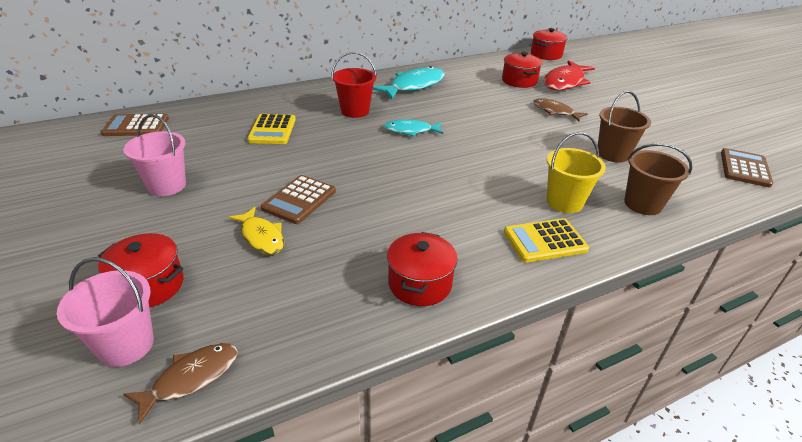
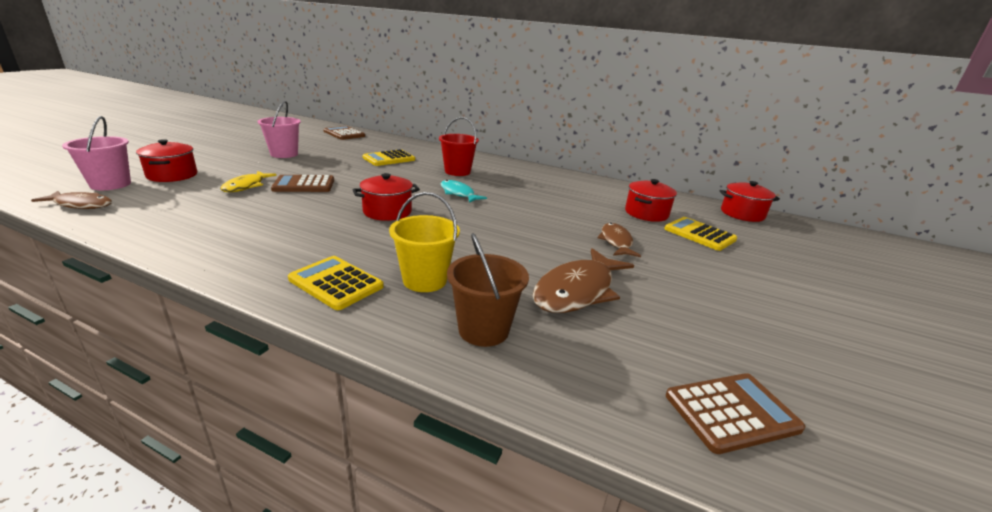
camera: 50 degrees right, 10 degrees down
turquoise fish [373,66,445,99] -> none
red pot [387,232,458,306] -> red pot moved to [352,173,420,221]
red fish [544,61,595,90] -> yellow calculator [664,217,737,251]
brown bucket [598,91,651,163] -> brown fish [532,248,634,313]

